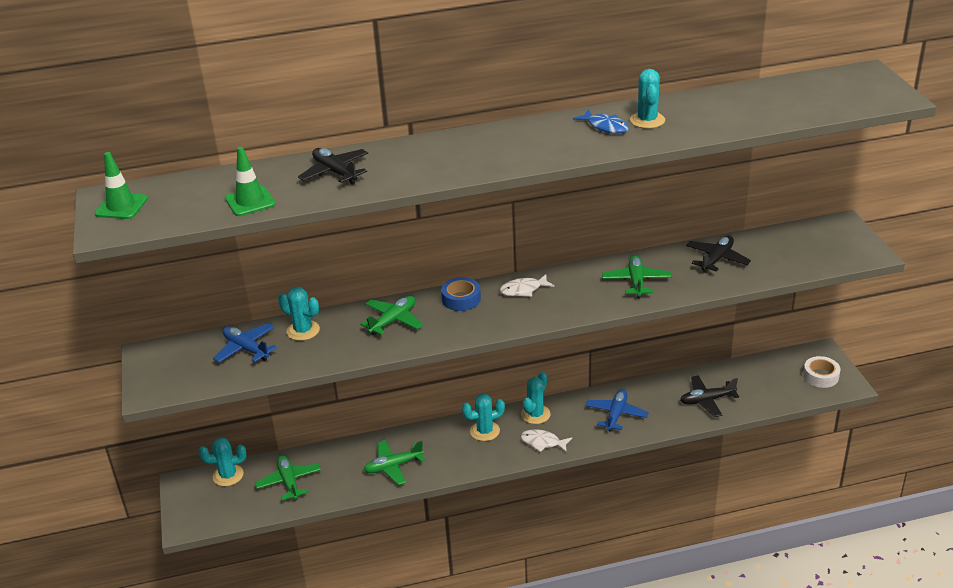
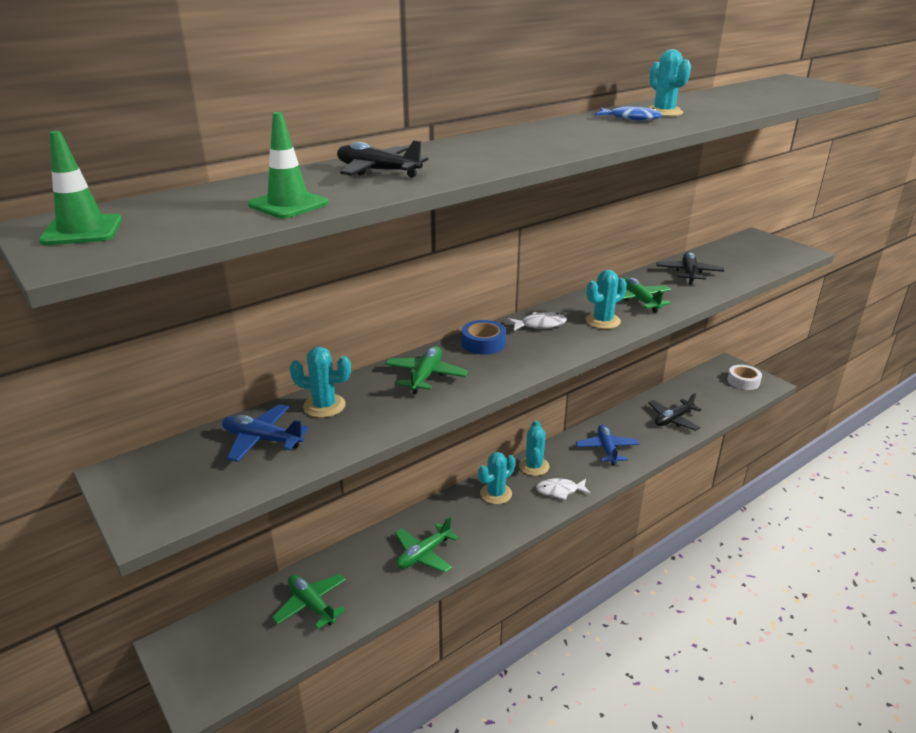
camera: 25 degrees left, 5 degrees down
turquoise cactus [199,438,246,486] -> turquoise cactus moved to [586,270,627,329]
white fish [500,274,555,297] -> white fish turned 150 degrees counterclockwise [507,312,567,331]

